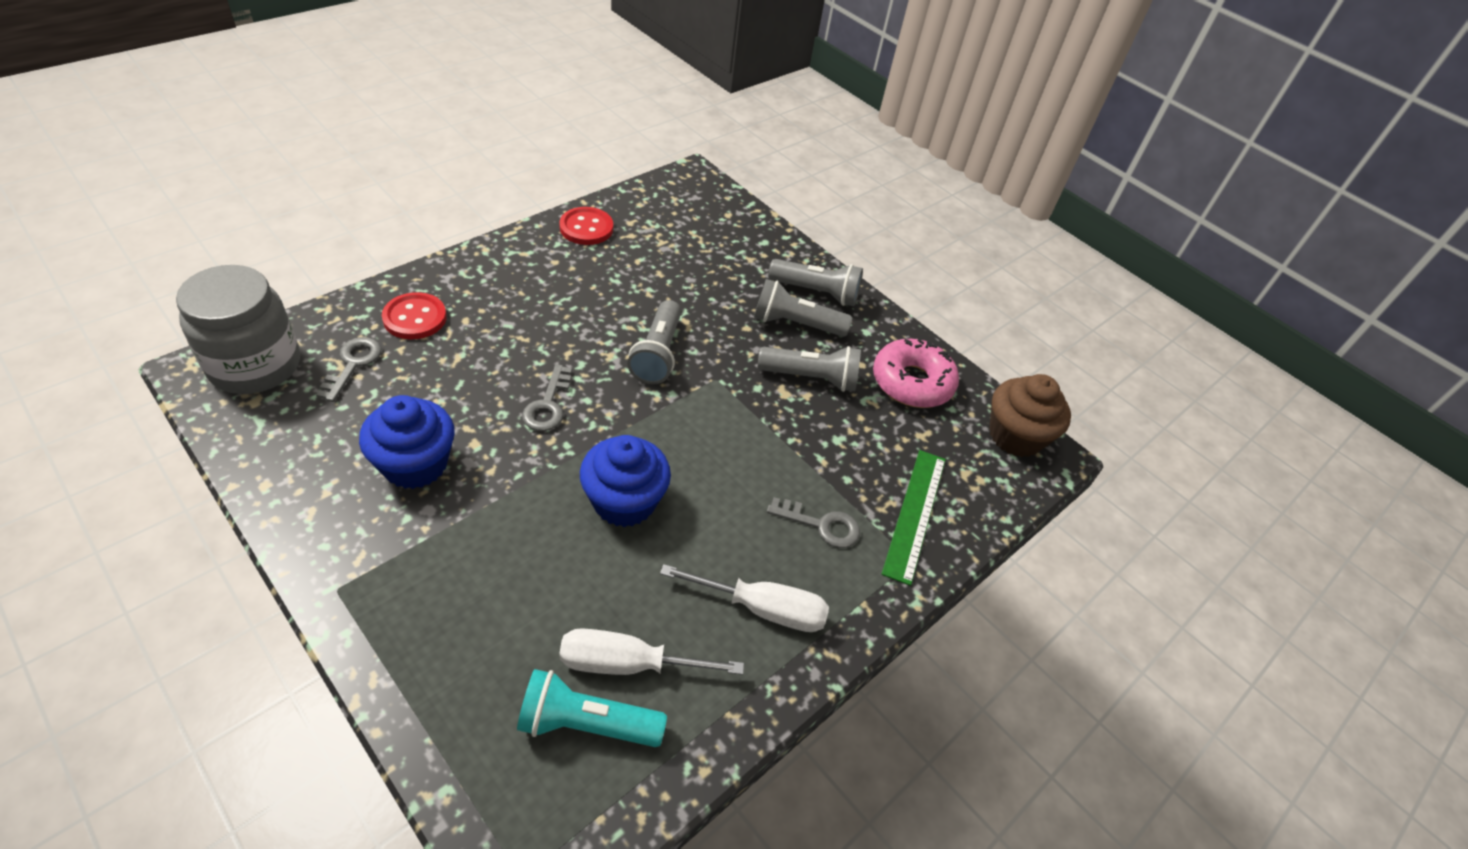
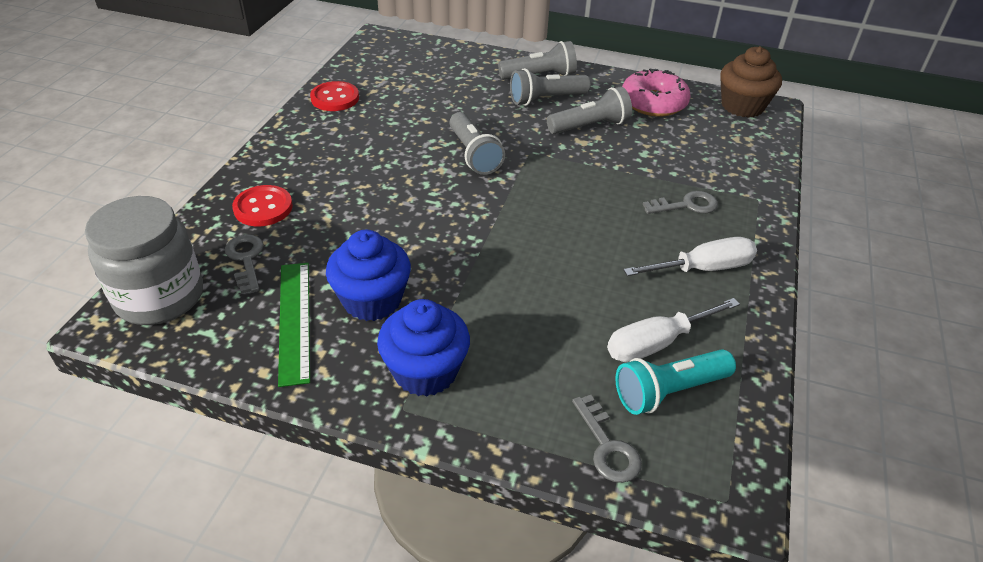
camera: 25 degrees left, 5 degrees down
grey key [522,364,572,431] -> grey key moved to [572,395,642,483]
blue cupcake [580,435,671,527] -> blue cupcake moved to [377,299,470,397]
green ruler [882,450,946,586] -> green ruler moved to [278,263,310,387]

